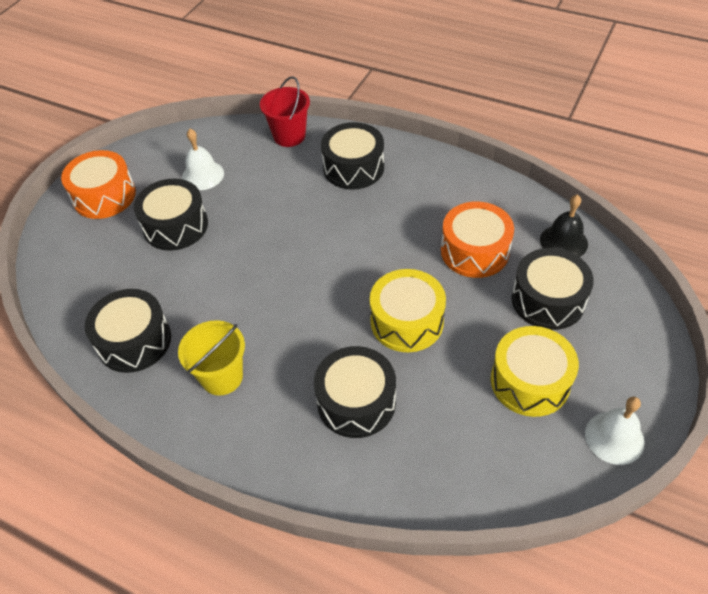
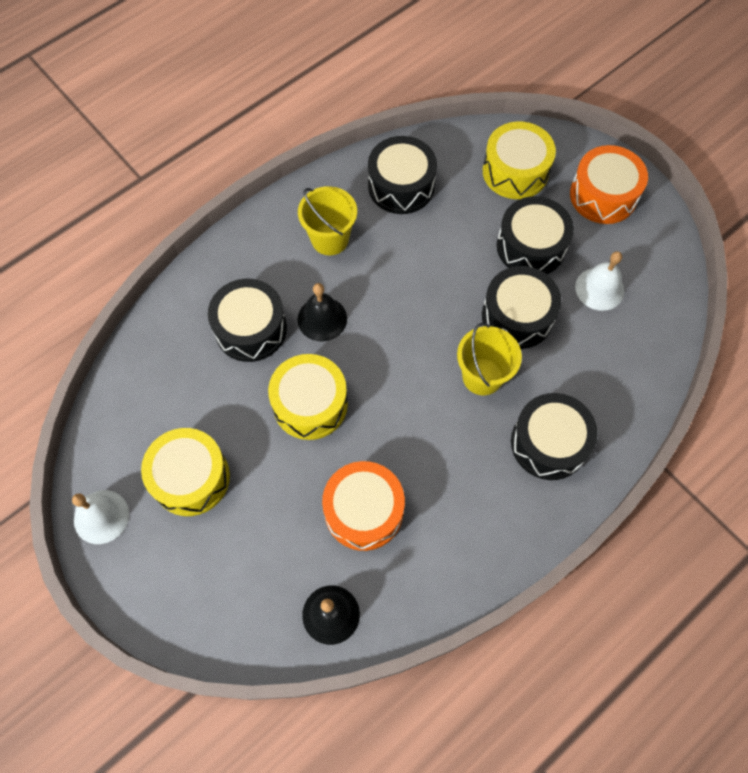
camera: 110 degrees right, 15 degrees up
red bucket [260,76,310,147] -> none
black drum [512,248,594,330] -> black drum moved to [482,266,561,349]
none -> black bell [298,283,347,341]
none -> yellow bucket [457,323,522,395]
none -> yellow drum [483,122,556,199]

